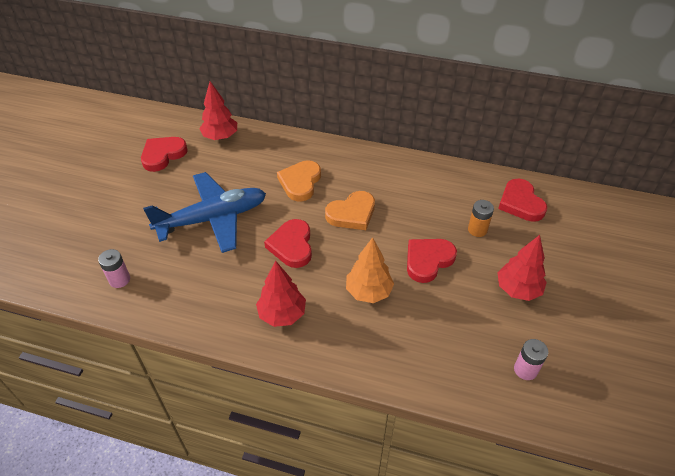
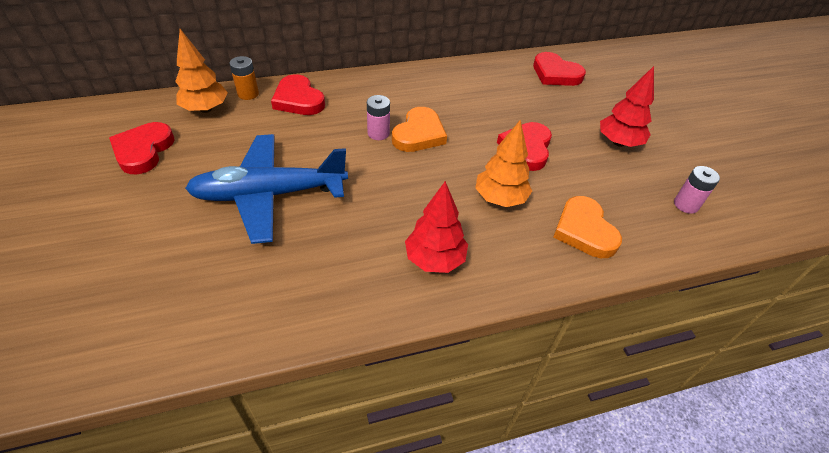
camera: 35 degrees left, 0 degrees up
pink battery [98,249,130,288] -> pink battery moved to [367,95,390,140]
blue plane [143,172,266,253] -> blue plane turned 135 degrees counterclockwise [185,134,348,244]
red tree [199,81,237,140] -> orange tree [175,29,228,113]
red heart [264,219,312,268] -> red heart moved to [271,74,325,115]
orange heart [277,160,321,202] -> orange heart moved to [553,196,622,258]
orange battery [468,200,494,237] -> orange battery moved to [229,56,259,100]

